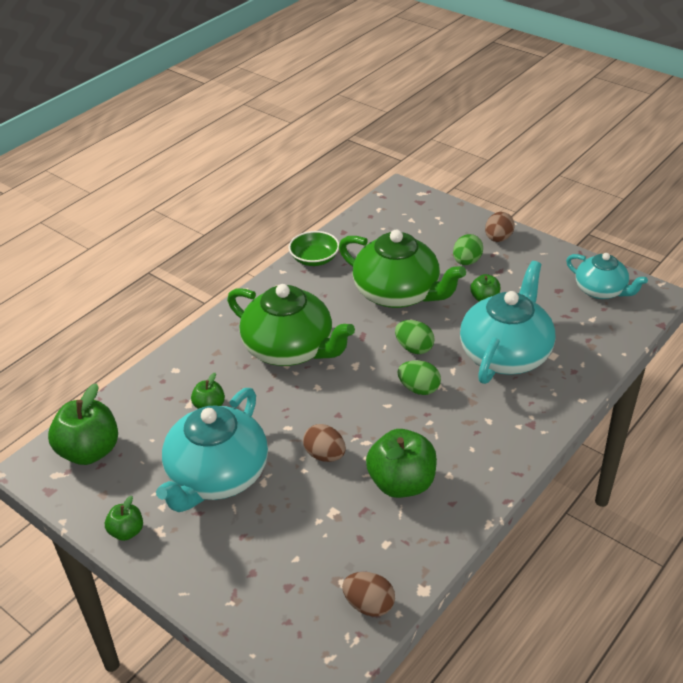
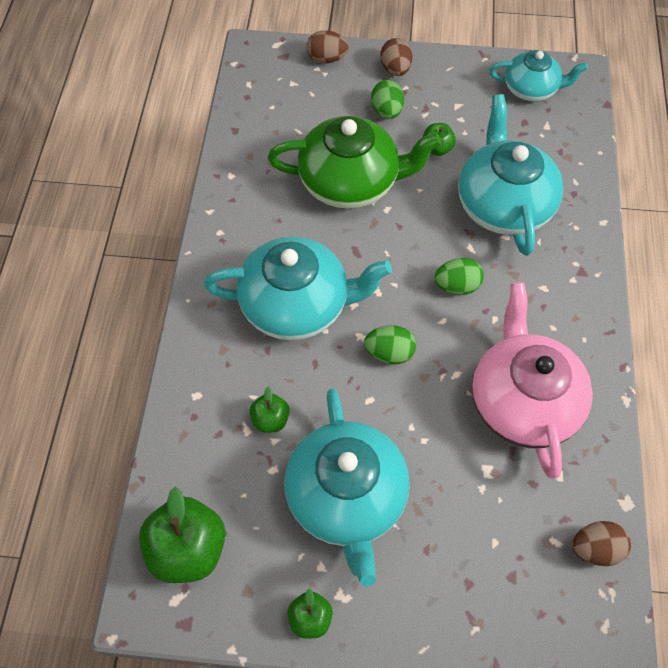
camera: 35 degrees left, 20 degrees up
green teapot [227,284,355,366] -> turquoise teapot [204,236,392,340]
green bowl [289,231,339,266] -> none
brown egg [303,424,346,462] -> brown egg moved to [307,30,348,63]
green apple [366,429,437,498] -> pink teapot [472,282,593,479]
green egg [395,320,435,354] -> green egg moved to [364,325,416,364]

